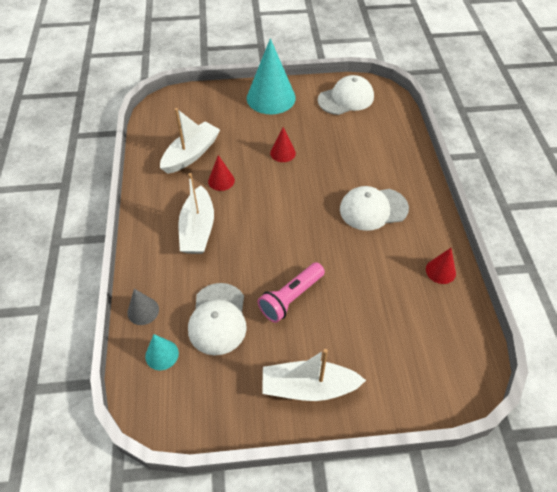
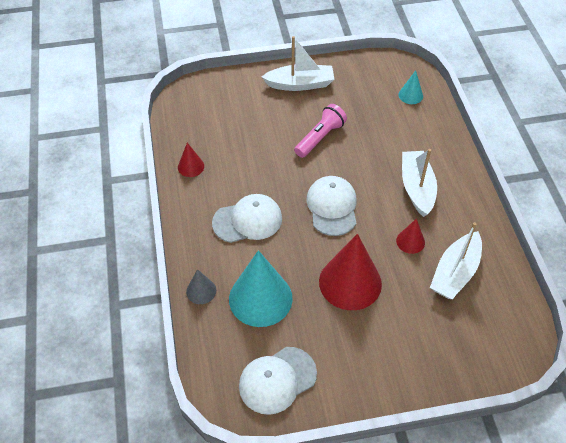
camera: 175 degrees right, 0 degrees up
grey cone [127,289,159,325] -> grey cone moved to [186,269,216,304]
white cap [188,283,247,355] -> white cap moved to [306,176,356,236]
turquoise cone [247,38,296,114] -> turquoise cone moved to [229,250,293,327]
red cone [270,127,296,162] -> red cone [319,234,382,310], size x2.10

